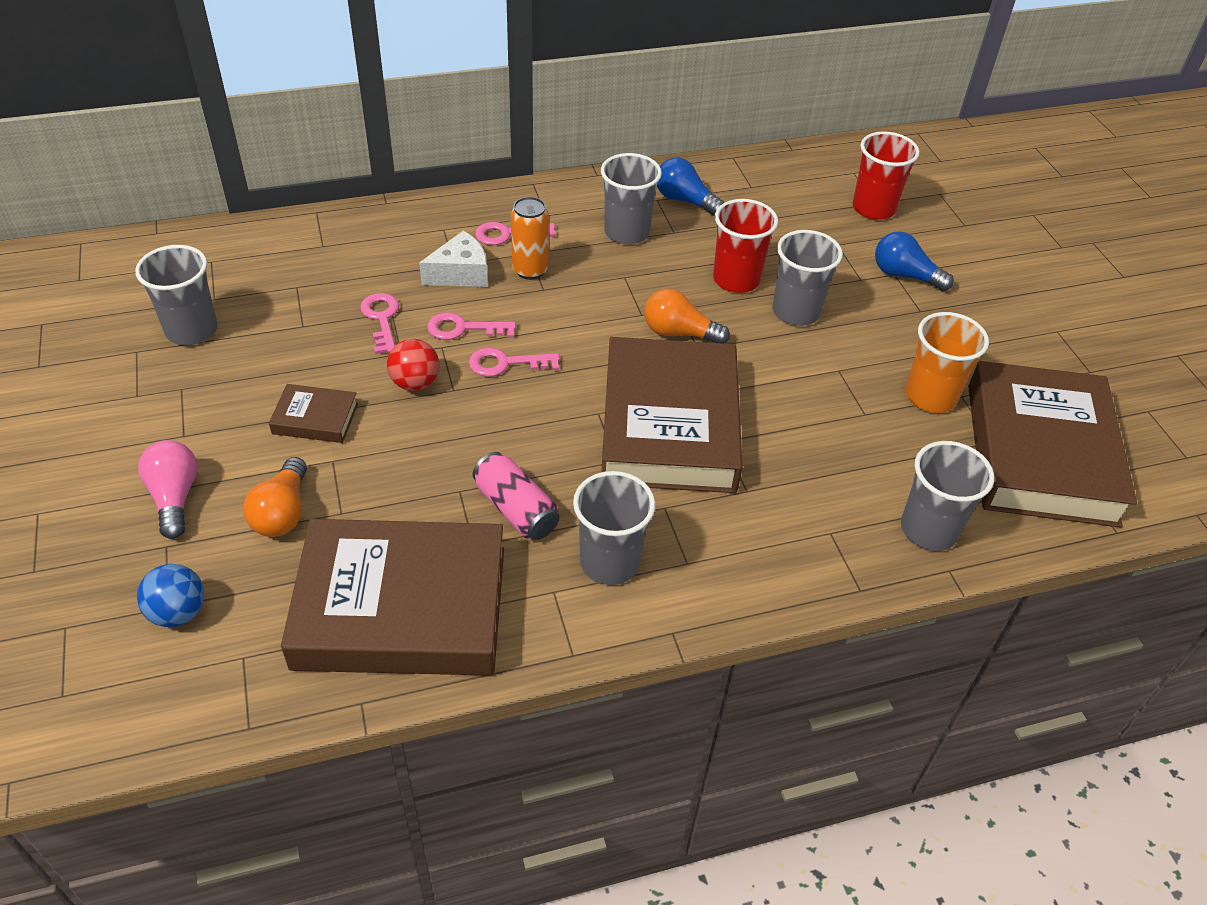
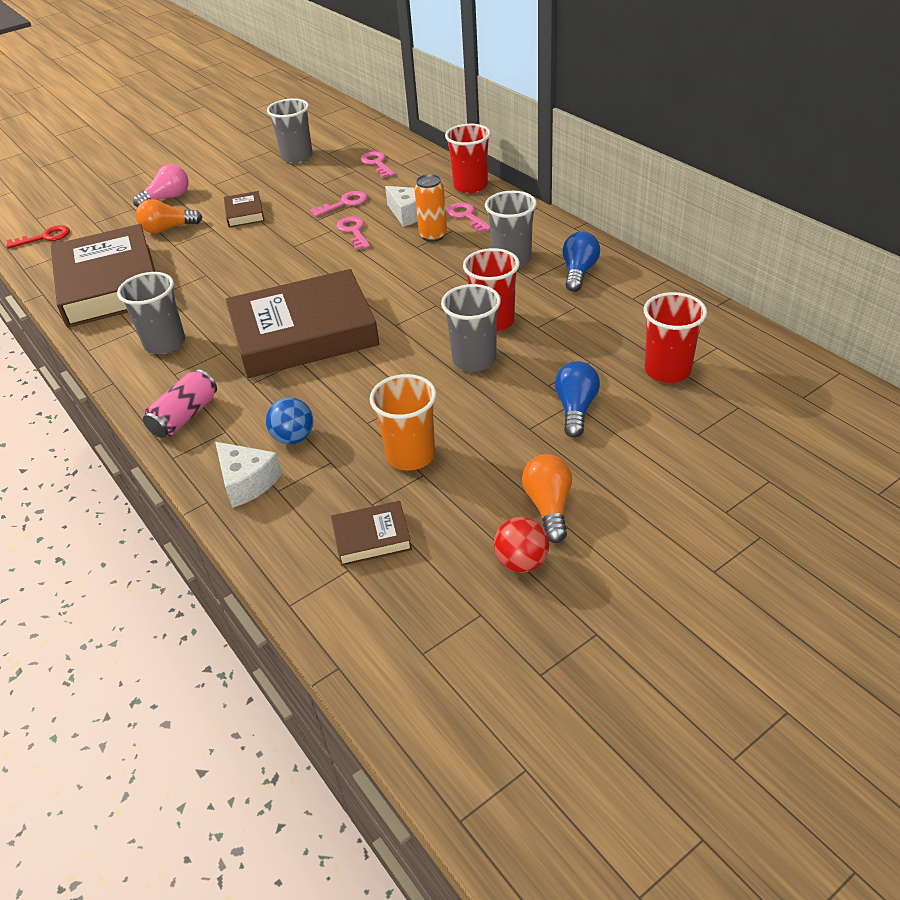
camera: 75 degrees right, 5 degrees down
blue ball [137,564,204,627] -> blue ball moved to [266,398,313,445]
red ball [387,339,439,391] -> red ball moved to [494,517,549,573]
pink key [469,347,560,377] -> pink key moved to [360,151,395,178]
pink can [473,452,559,540] -> pink can moved to [143,369,217,438]
orange light bulb [644,288,730,344] -> orange light bulb moved to [522,454,572,543]
grey cup [901,441,994,551] -> white cheese [215,442,282,508]
brown book [968,361,1137,528] -> brown book [331,501,412,566], size x0.42
none -> red key [6,225,70,249]
none -> red cup [445,124,491,193]

